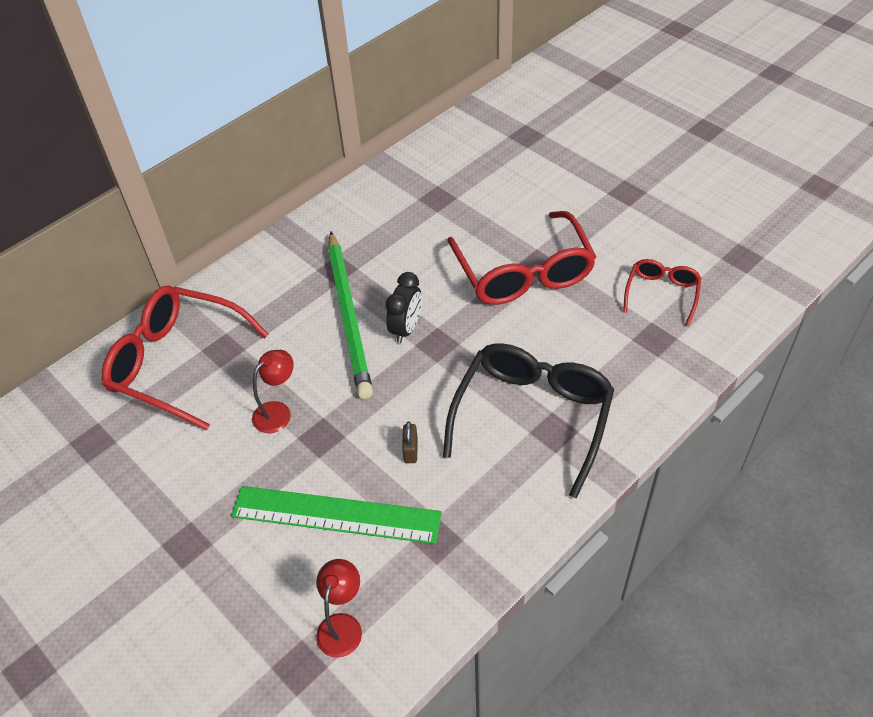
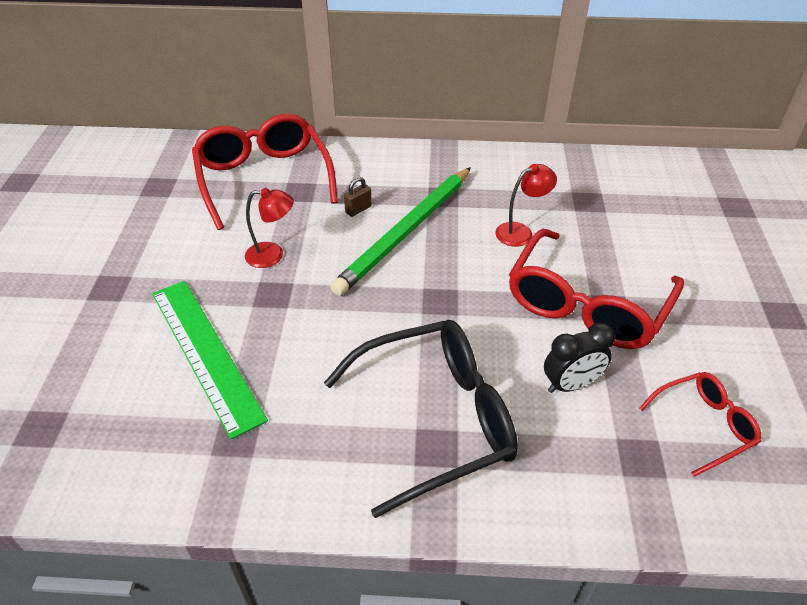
camera: 45 degrees right, 5 degrees down
red lamp [316,559,362,658] -> red lamp moved to [495,164,557,247]
black clock [386,272,422,343] -> black clock moved to [544,323,615,393]
brown padlock [402,422,418,463] -> brown padlock moved to [344,177,372,217]

